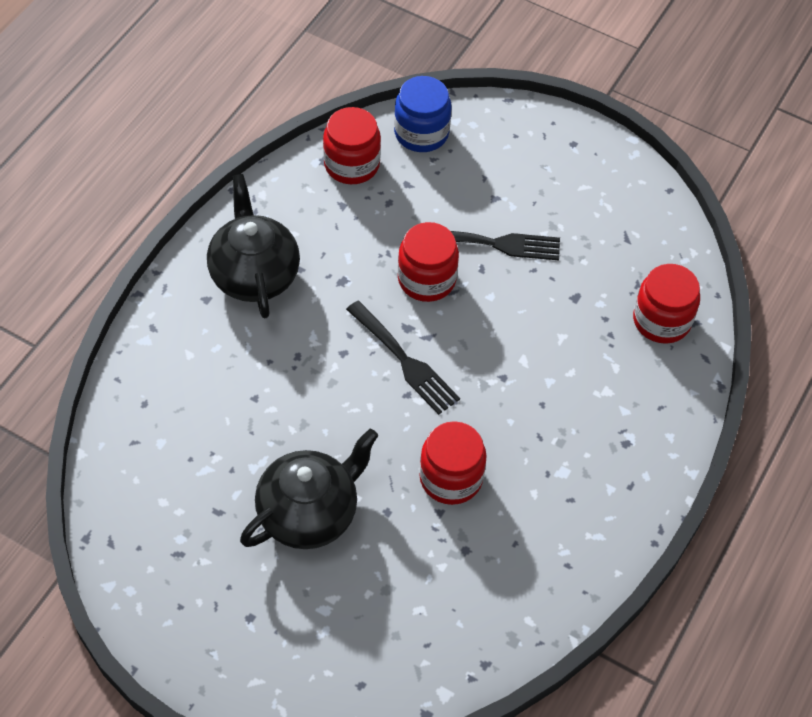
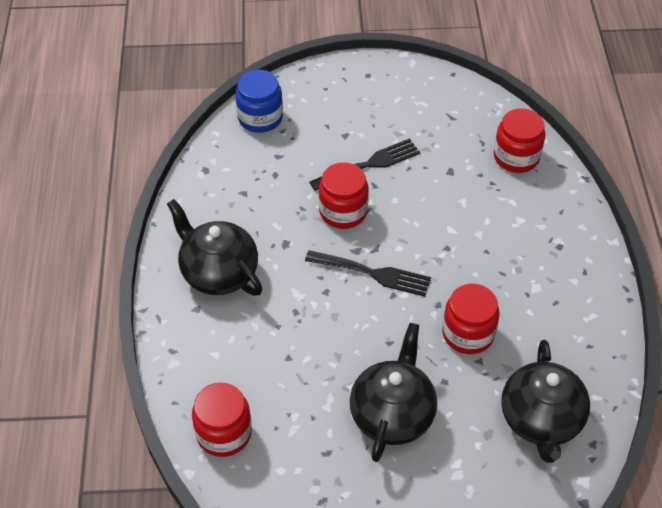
camera: 30 degrees left, 5 degrees down
red jar [323,107,381,184] -> red jar moved to [192,383,252,457]
none -> black teapot [501,340,590,463]

